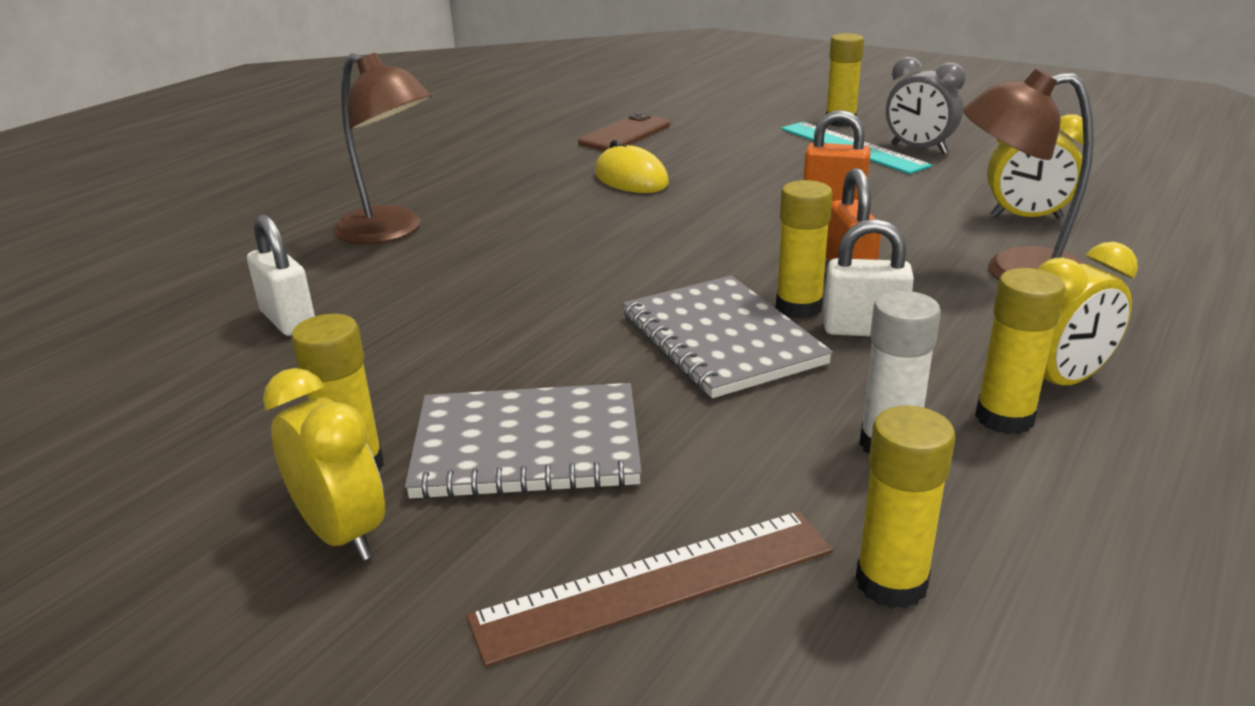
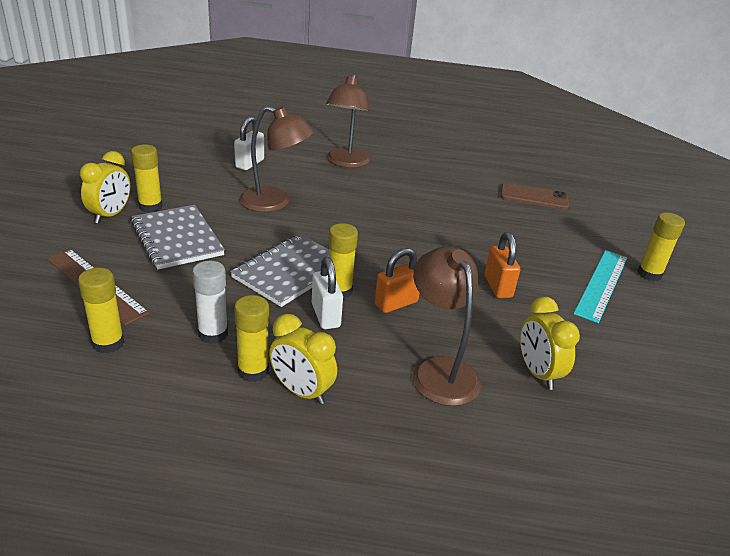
camera: 60 degrees right, 5 degrees up
yellow mouse [595,140,669,193] -> none
grey clock [886,57,966,154] -> none
none -> brown lamp [239,106,314,212]

